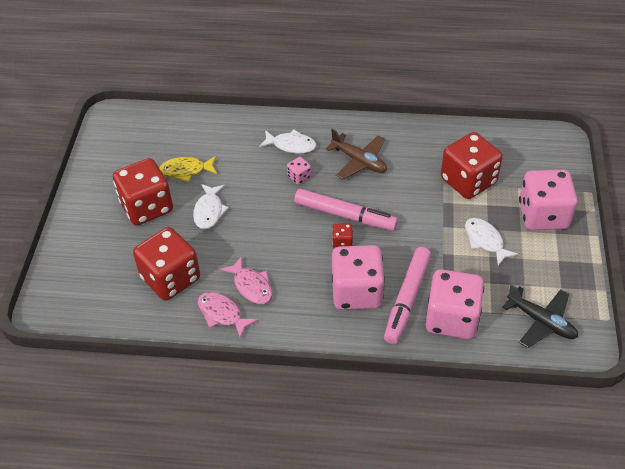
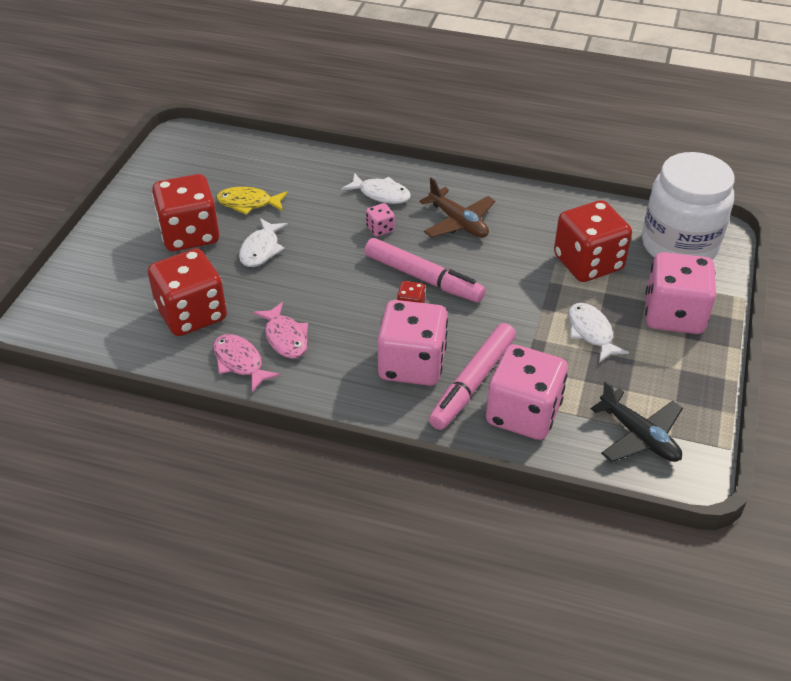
camera: 10 degrees right, 5 degrees down
none -> white jar [642,152,735,260]

